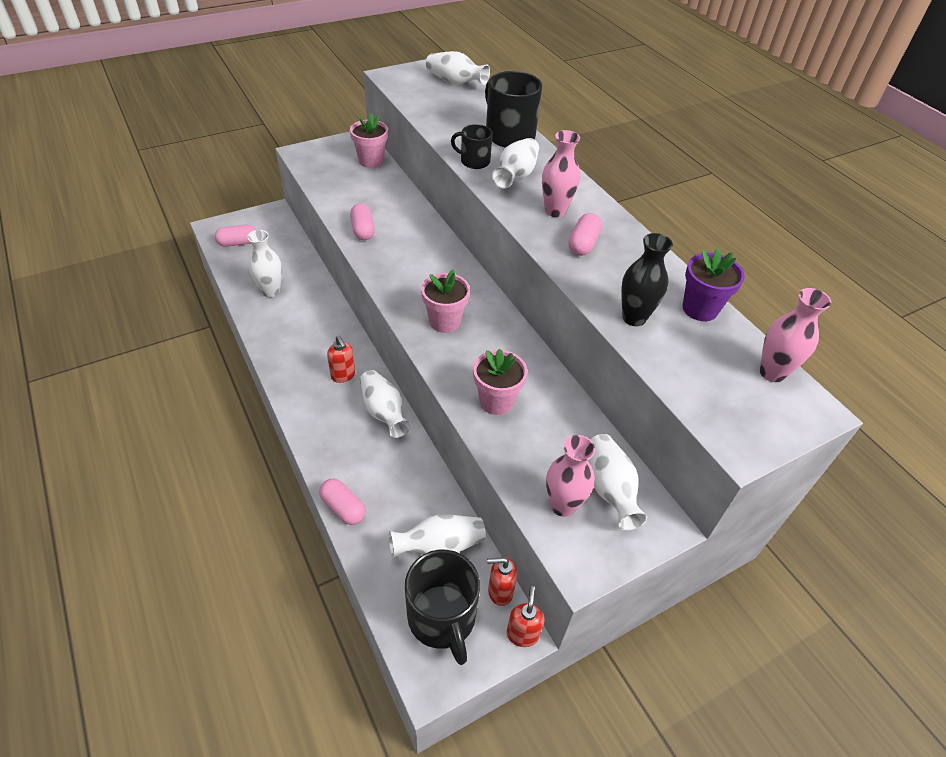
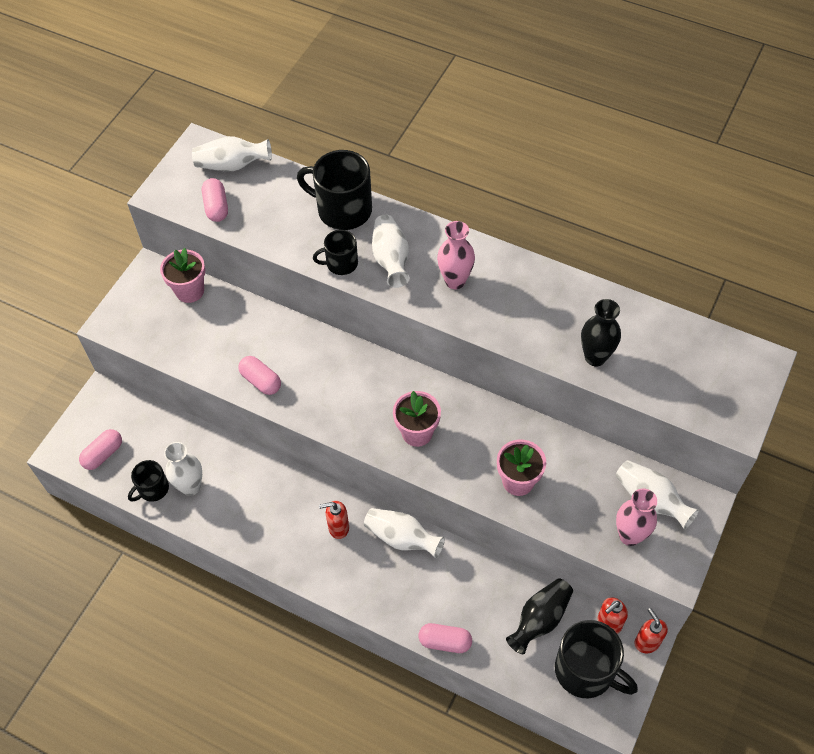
camera: 30 degrees left, 10 degrees up
red soap dispenser [327,336,355,383] -> red soap dispenser turned 150 degrees clockwise [319,501,349,539]
white vase [389,514,486,558] -> black vase [506,578,573,654]
pink capsule [568,213,602,256] -> pink capsule moved to [202,178,228,222]
purple flower pot [683,248,745,321] -> none
pink vase [760,288,831,382] -> none
none -> black mug [128,460,169,502]

